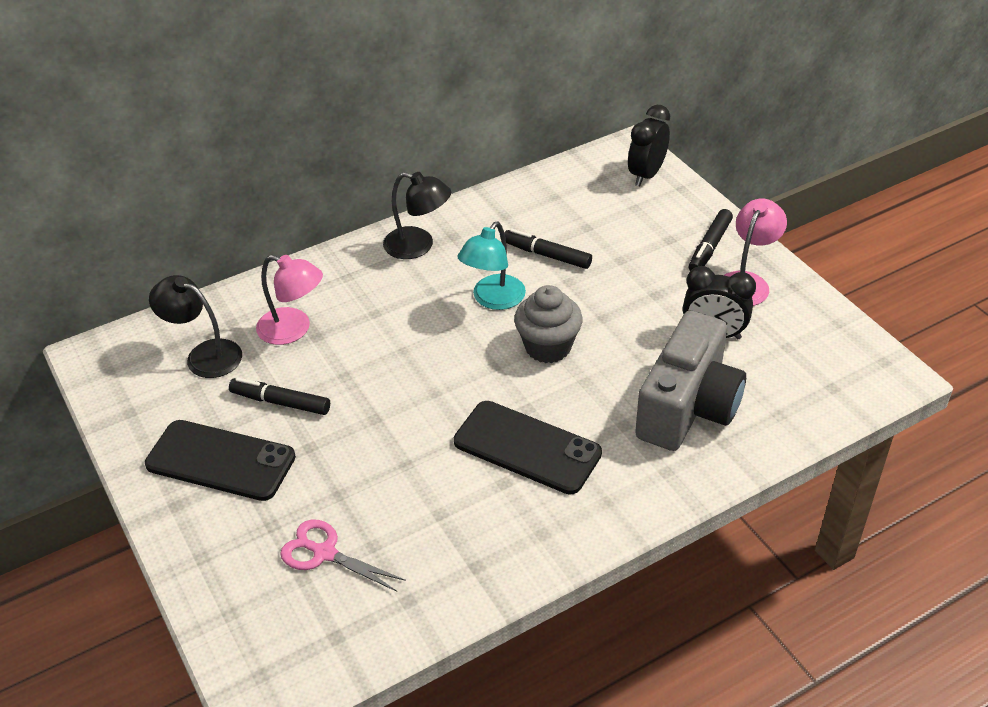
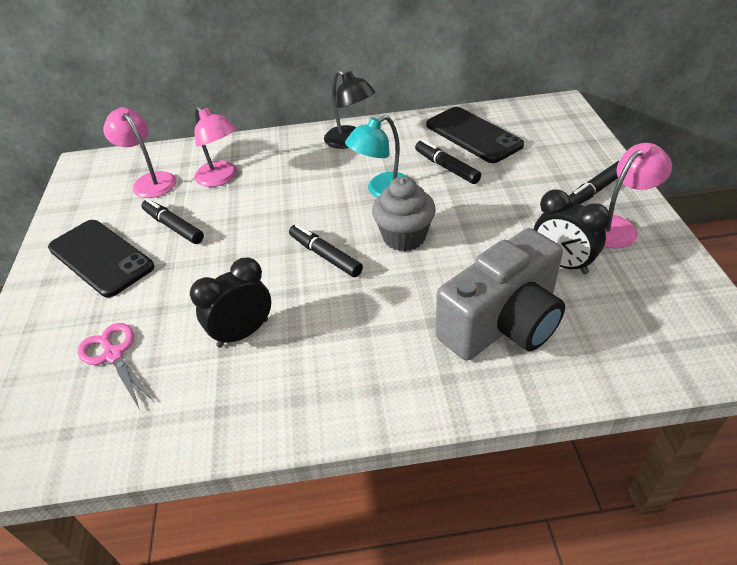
camera: 25 degrees right, 0 degrees up
black lamp [149,275,242,378] -> pink lamp [103,107,176,198]
black phone [454,401,602,495] -> black phone moved to [426,107,524,163]
black clock [628,105,670,186] -> black clock moved to [190,257,271,348]
none -> black marker [289,224,363,277]

